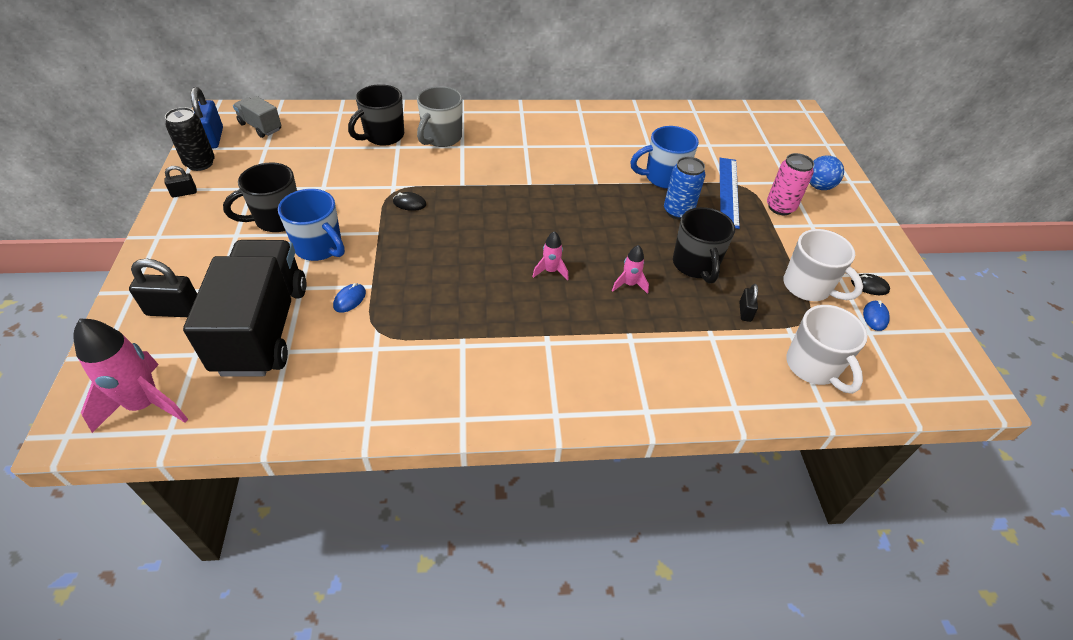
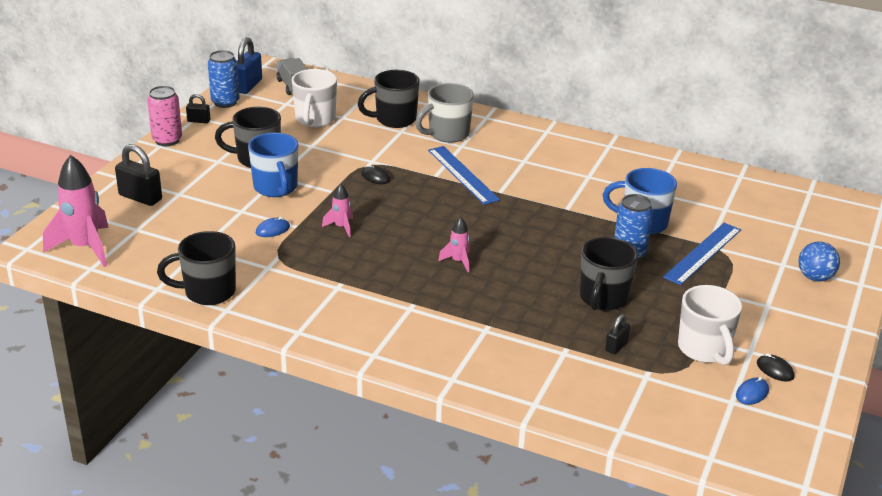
camera: 30 degrees right, 15 degrees down
black can [165,107,215,171] -> blue can [208,50,240,108]
black truck [183,240,306,377] -> none
pink rocket [612,245,649,294] -> pink rocket moved to [322,183,353,237]
pink can [767,153,814,215] -> pink can moved to [147,86,182,146]
white mug [786,305,868,394] -> white mug moved to [292,69,337,127]
none -> black mug [157,231,236,305]
none -> blue ruler [428,146,500,205]

